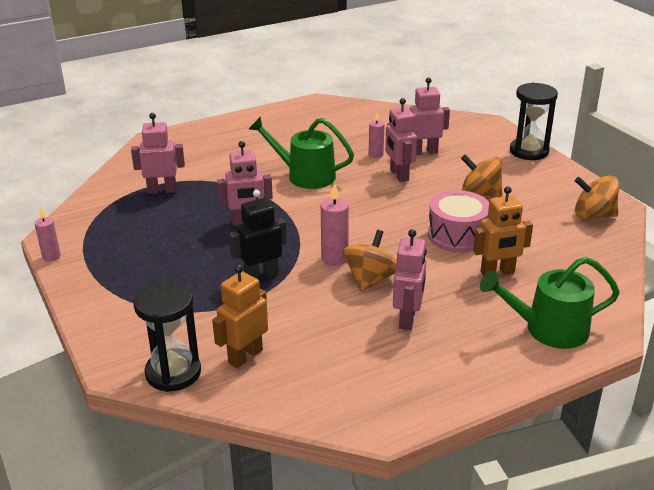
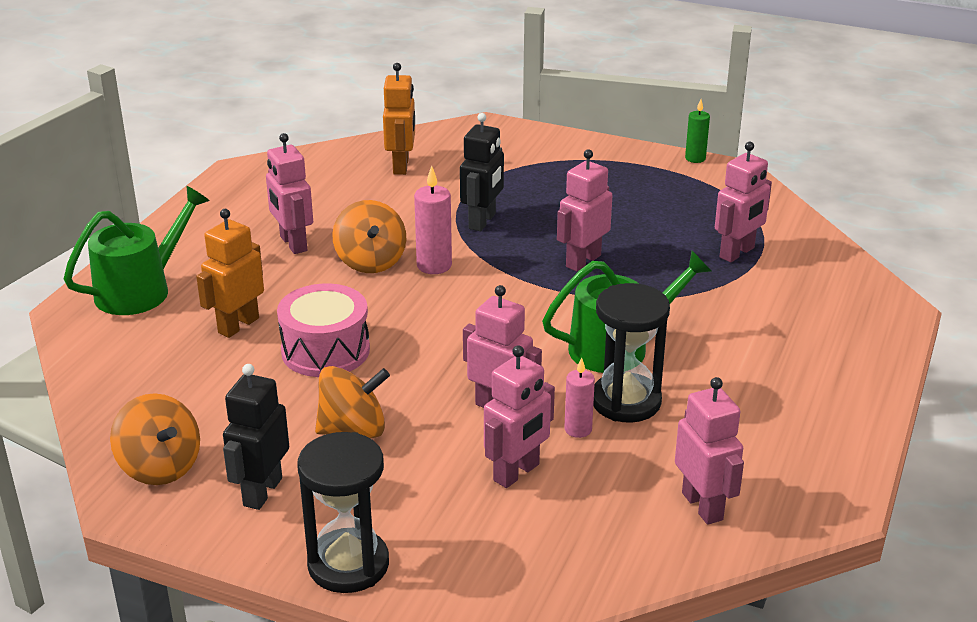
camera: 140 degrees right, 0 degrees up
pink candle [35,209,61,262] -> green candle [685,99,710,163]
black hourglass [133,281,201,392] -> black hourglass moved to [593,283,670,423]
orange spinning top [575,175,619,219] -> orange spinning top turned 75 degrees clockwise [110,393,200,485]
none -> black robot [223,364,289,510]
none -> pink robot [675,377,744,525]

